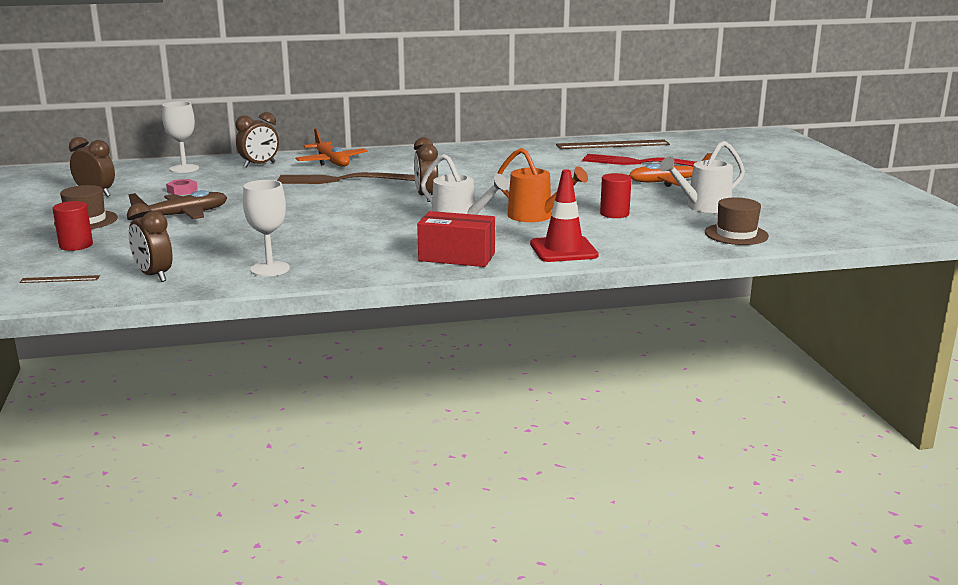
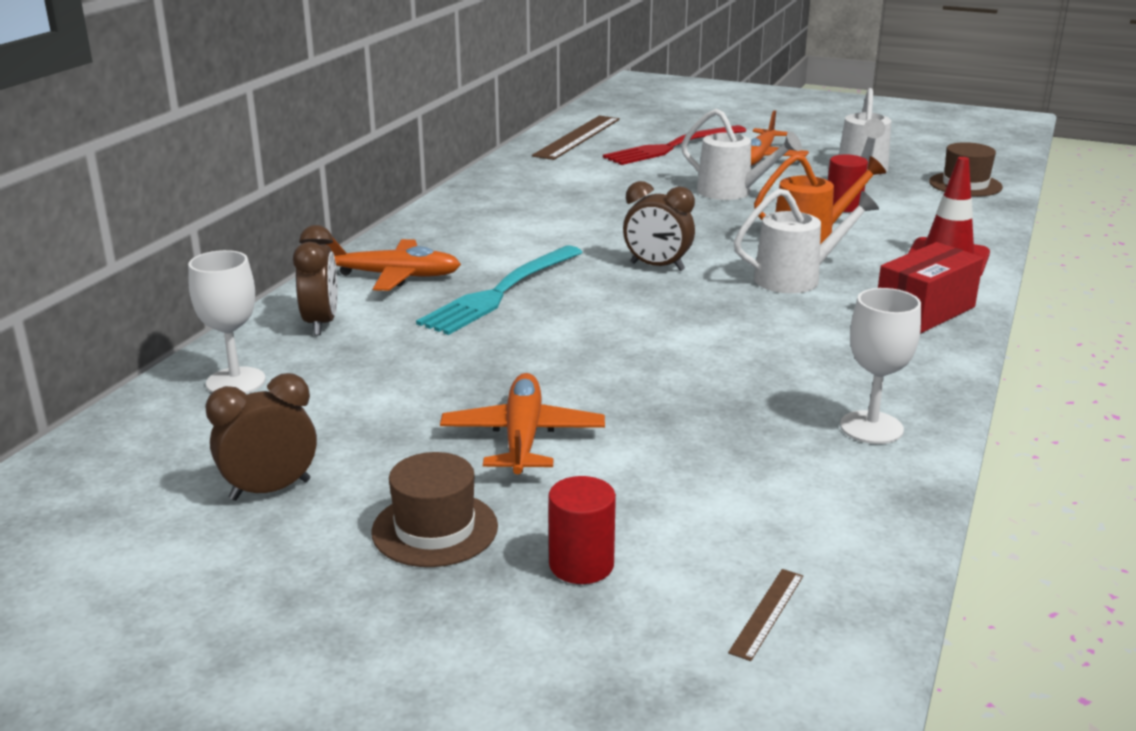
camera: 55 degrees left, 5 degrees up
brown clock [127,203,173,282] -> none
brown plane [128,190,227,219] -> orange plane [440,373,605,474]
pink nut [166,179,198,195] -> none
brown fork [277,172,415,184] -> turquoise fork [416,245,583,335]
none -> white watering can [681,109,802,200]

